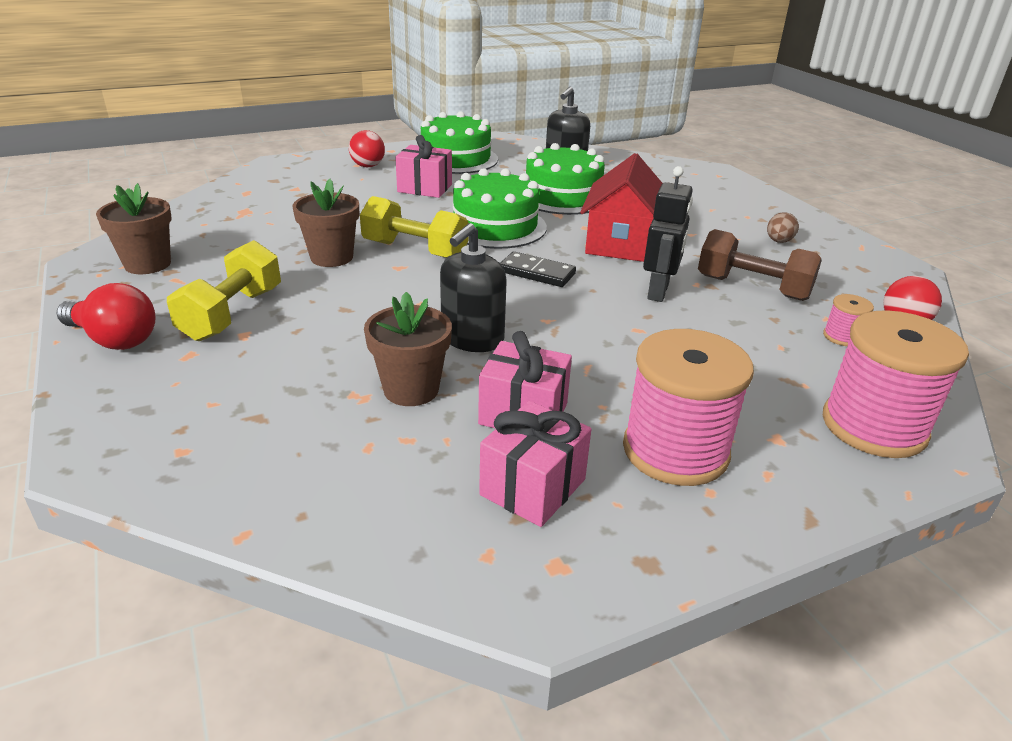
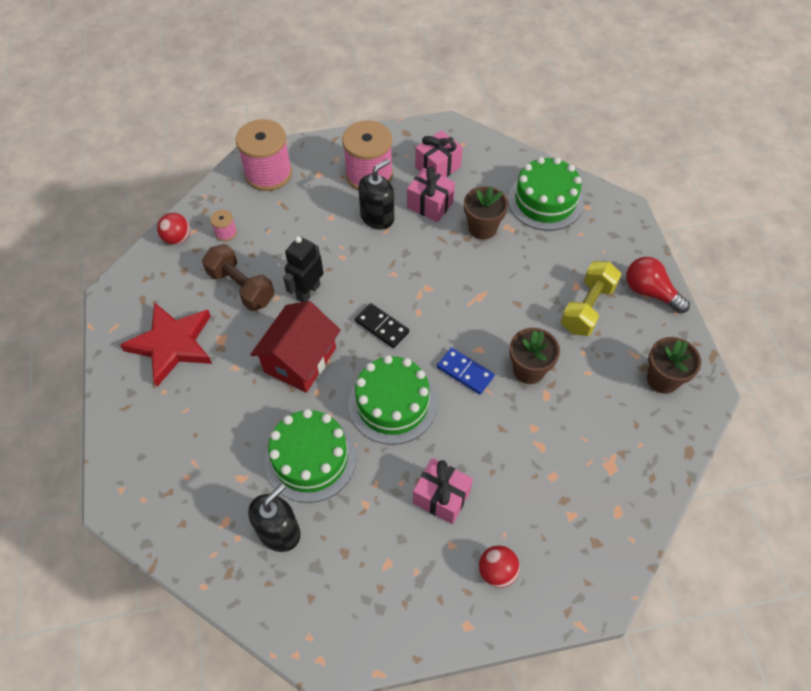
camera: 165 degrees left, 25 degrees up
yellow dumbbell [360,196,468,258] -> blue domino [437,347,494,394]
green cake [421,111,498,174] -> green cake moved to [508,157,584,231]
black soap dispenser [440,223,507,352] -> black soap dispenser moved to [358,159,394,230]
brown egg [767,212,799,243] -> red star [120,302,212,386]

